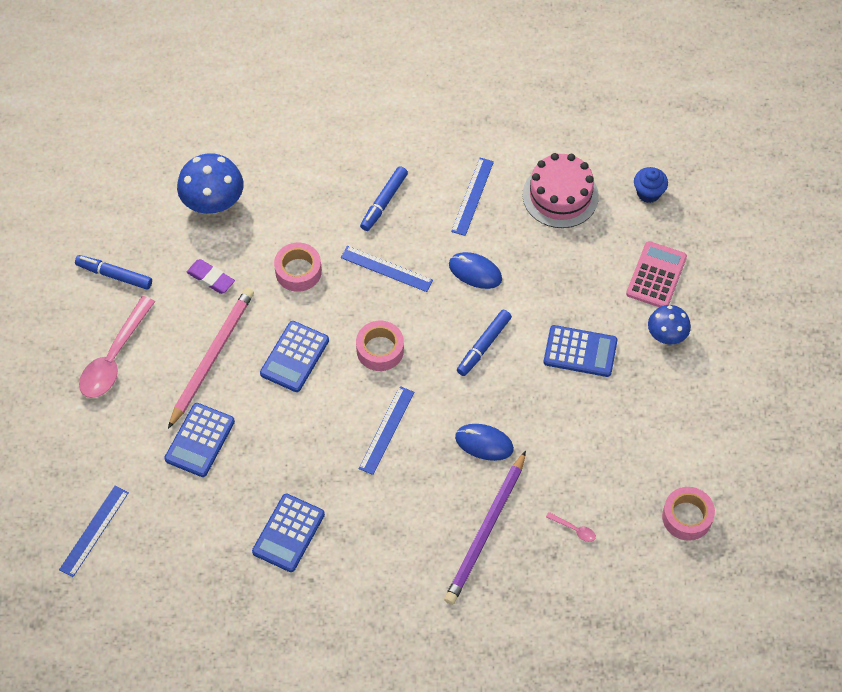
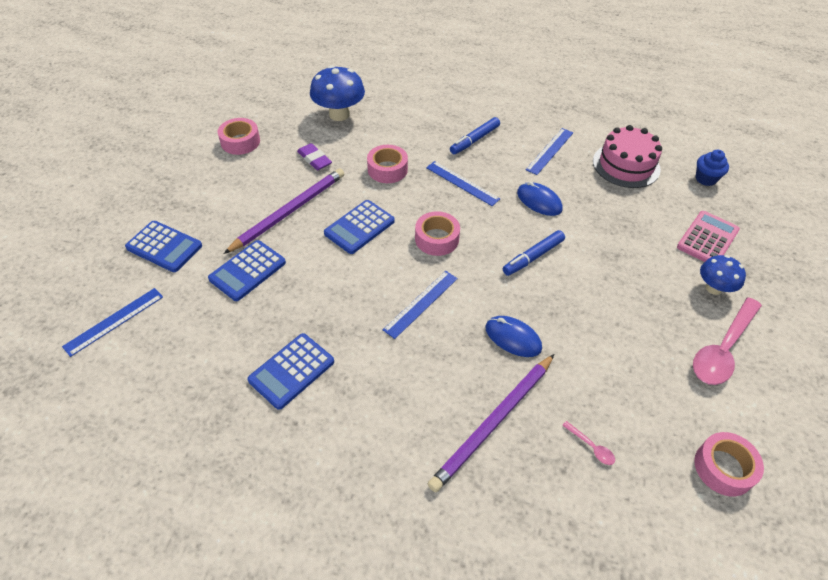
camera: 15 degrees right, 10 degrees down
blue marker [75,255,152,290] -> pink tape [218,118,260,155]
pink spoon [79,296,155,398] -> pink spoon moved to [693,297,762,385]
pink pencil [168,288,254,429] -> purple pencil [224,168,344,254]
blue calculator [544,325,617,377] -> blue calculator moved to [125,221,202,272]

